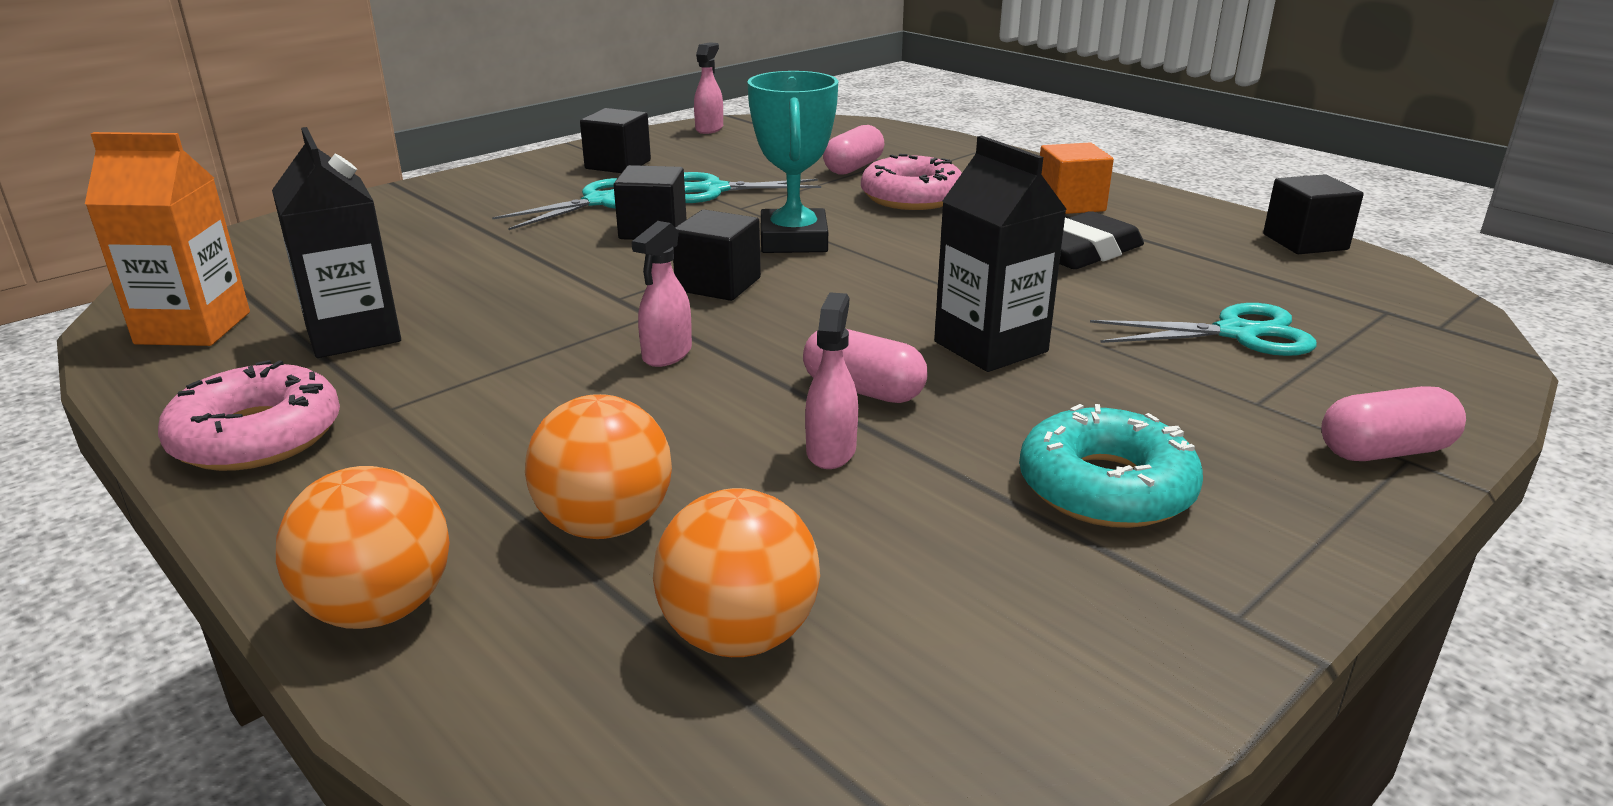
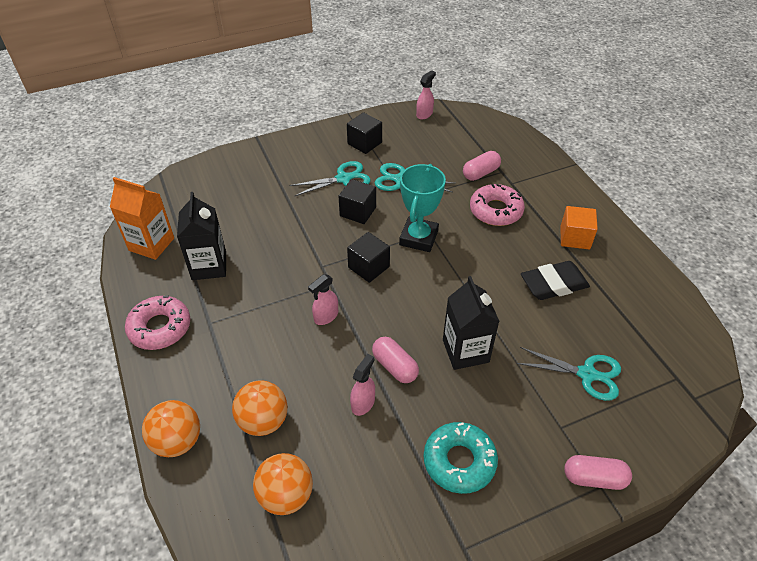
camera: 20 degrees right, 20 degrees up
black cube [1263,174,1364,254] -> none

